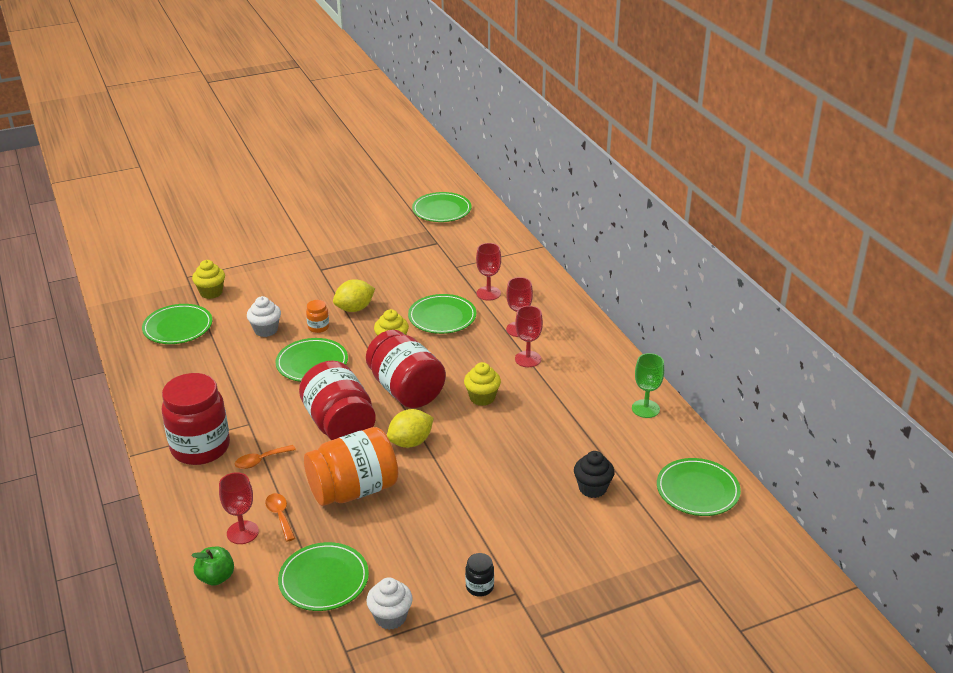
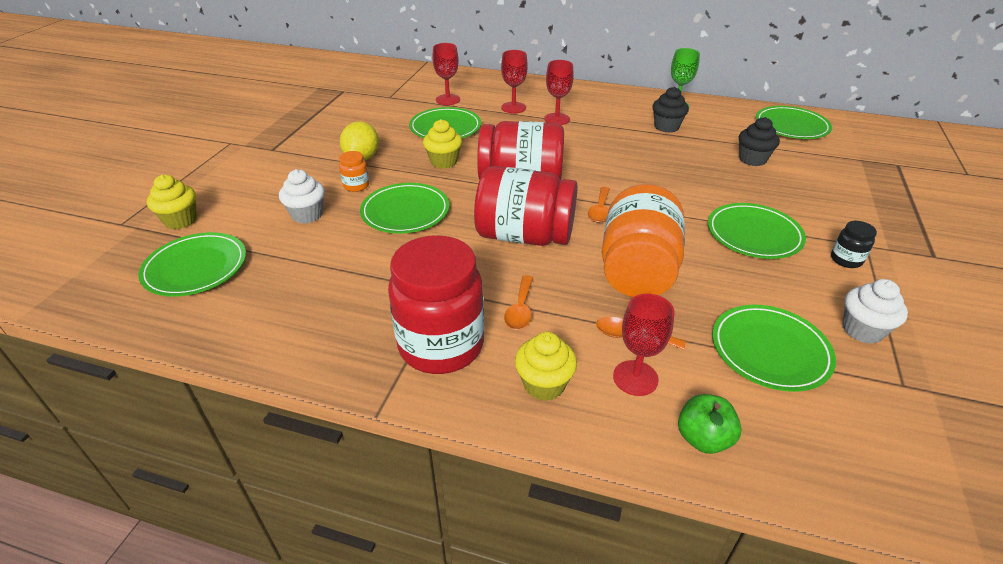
camera: 50 degrees left, 5 degrees up
yellow lemon [387,409,434,448] -> orange spoon [588,187,610,223]
green plate [412,192,472,222] -> green plate moved to [708,203,806,259]
yellow cupcake [464,362,501,406] -> yellow cupcake moved to [515,332,577,401]
none -> black cupcake [652,87,689,133]

